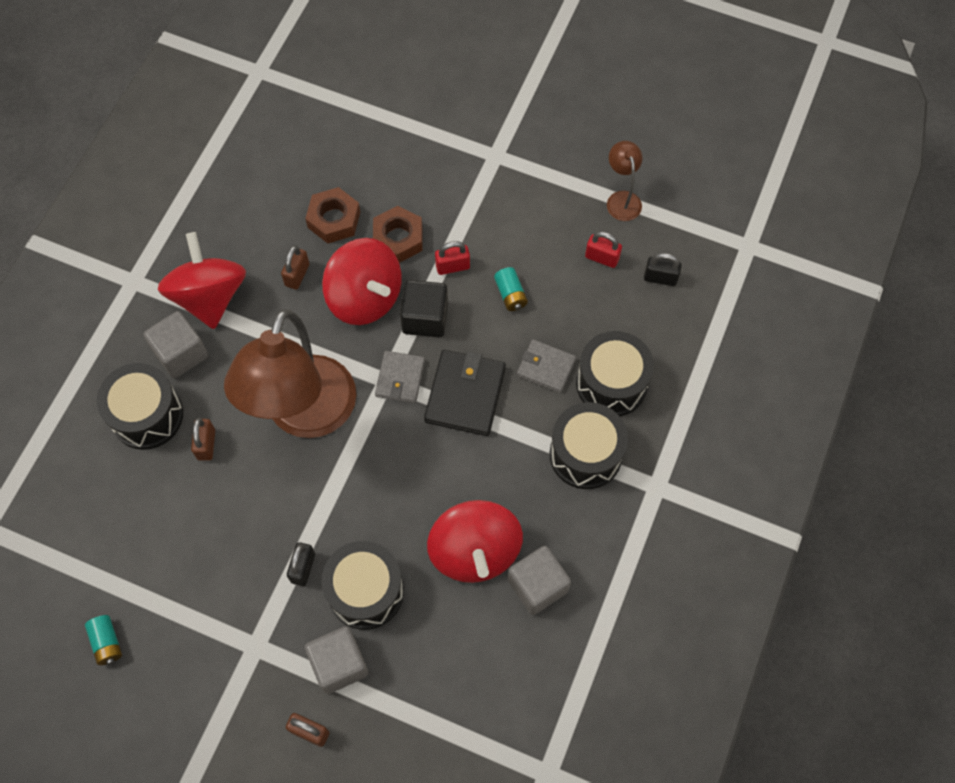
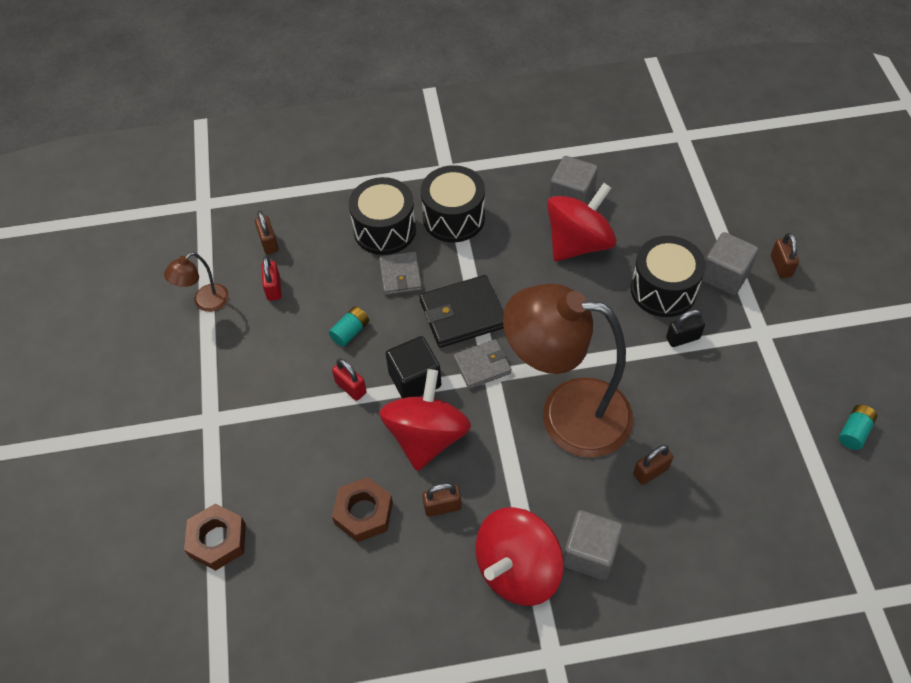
camera: 120 degrees left, 10 degrees down
black drum [97,363,183,450] -> none
brown lamp [224,309,356,438] -> brown lamp turned 150 degrees counterclockwise [503,283,633,457]
brown nut [373,206,422,263] -> brown nut moved to [184,503,246,571]
black padlock [644,253,682,286] -> brown padlock [255,211,279,255]

